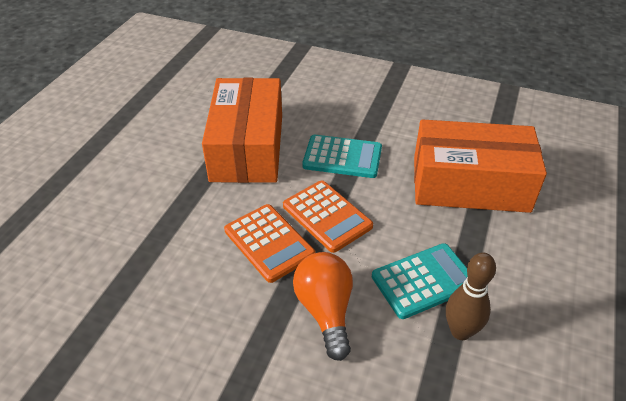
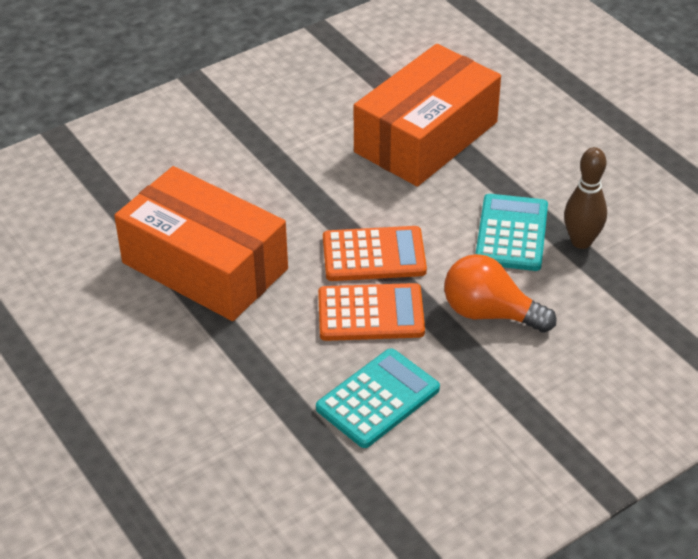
camera: 55 degrees left, 0 degrees up
turquoise calculator [302,135,382,178] -> turquoise calculator moved to [316,348,440,448]

